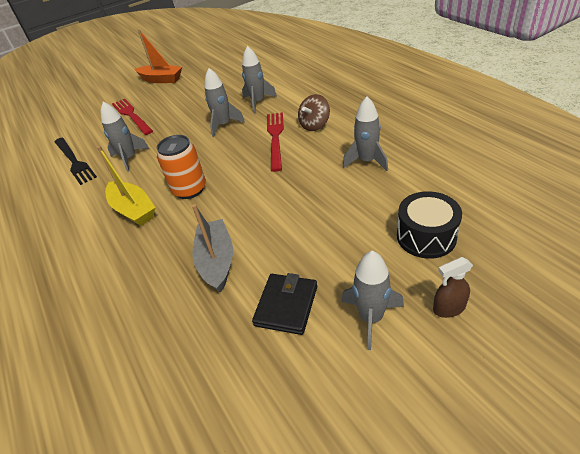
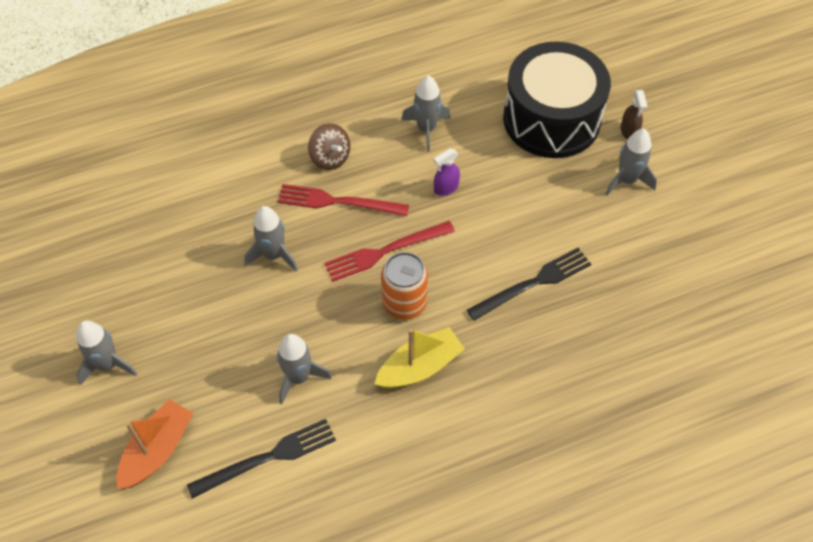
camera: 85 degrees left, 15 degrees up
red fork [112,99,153,135] -> red fork moved to [324,221,455,282]
orange boat [135,29,182,83] -> orange boat moved to [116,399,193,490]
grey boat [192,204,233,293] -> black fork [467,248,591,321]
grey rocket [242,46,277,113] -> grey rocket moved to [76,320,137,385]
black wallet [252,273,317,335] -> none
black drum [397,191,462,259] -> black drum [503,42,611,158], size x1.87
none -> purple spray bottle [434,149,460,196]

